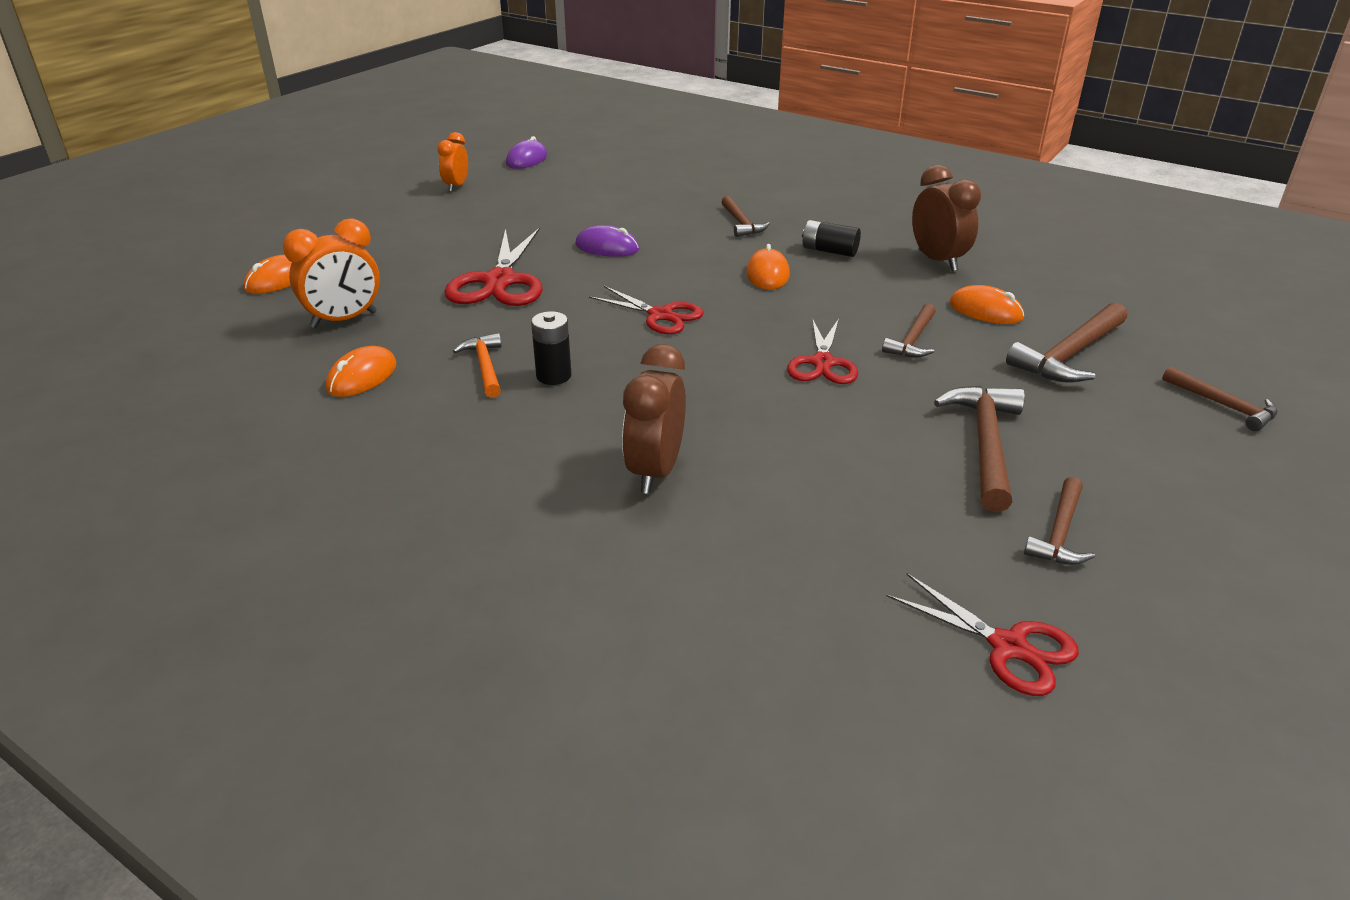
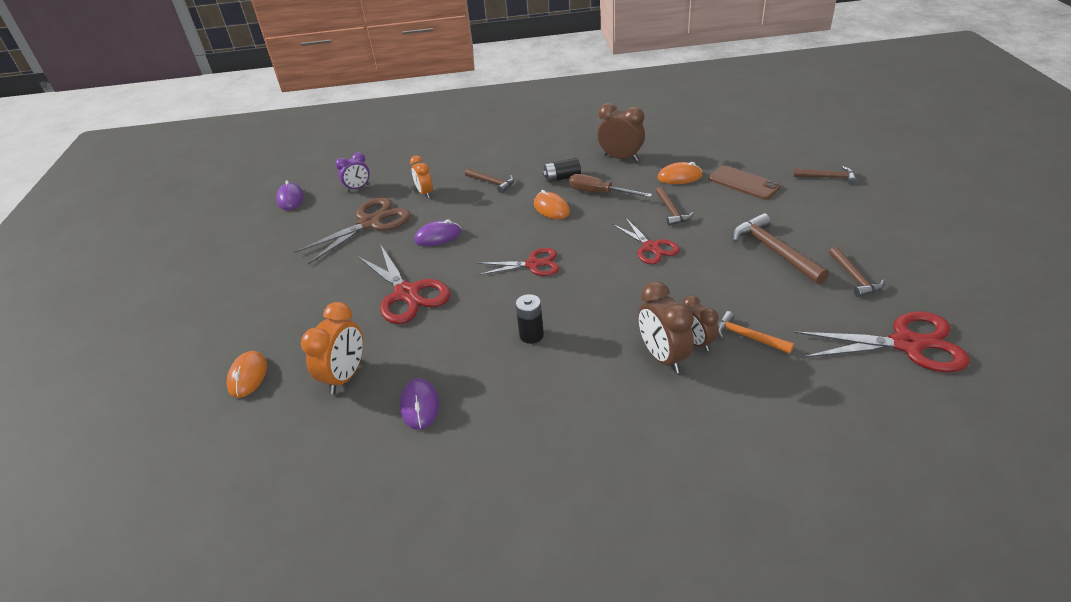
camera: 35 degrees left, 5 degrees up
orange mouse [326,346,396,397] -> purple mouse [400,378,439,430]
orange clock [437,132,468,192] -> orange clock moved to [410,156,433,198]
orange hammer [453,333,501,398] -> orange hammer moved to [718,311,794,354]
red scissors [887,573,1079,696] -> red scissors [794,312,970,372], size x1.57
brown hammer [1006,302,1127,383] -> brown phone [709,165,781,200]
none -> brown scissors [294,197,411,264]
none -> purple clock [335,152,370,192]
none -> brown screwdriver [569,174,652,197]
none -> brown clock [682,295,719,351]

